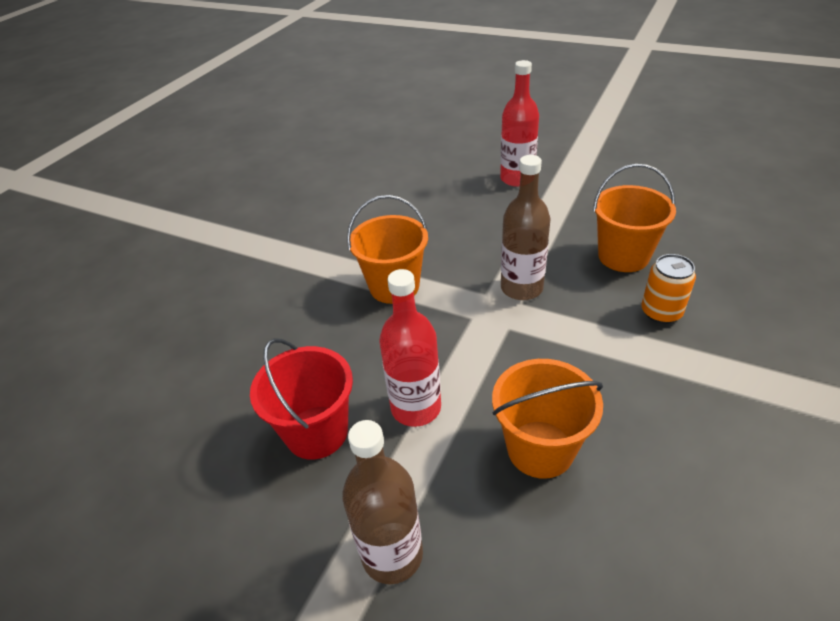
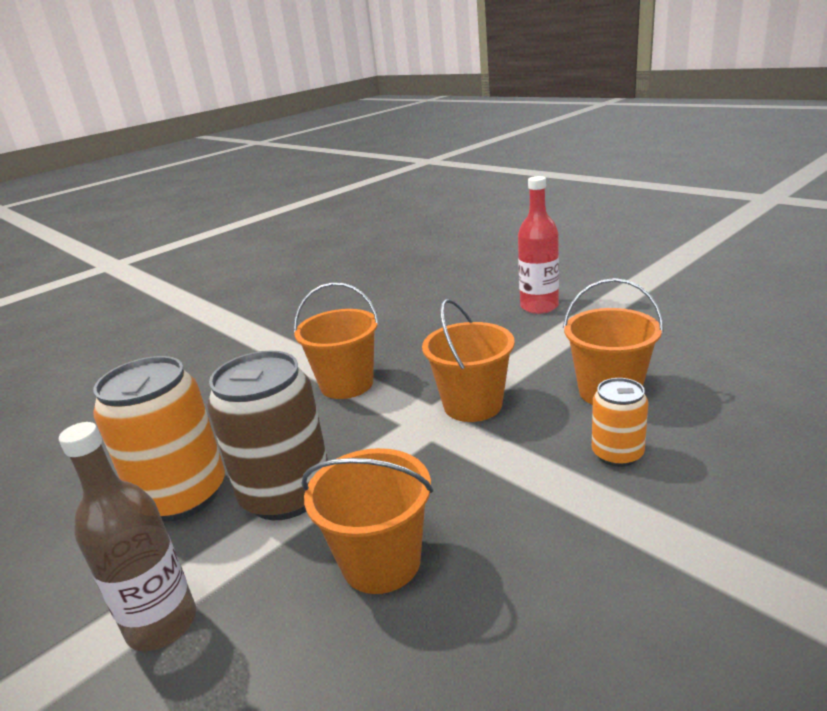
camera: 20 degrees right, 15 degrees down
red bucket [250,338,353,460] -> orange can [93,356,225,522]
red bottle [379,269,441,427] -> brown can [207,351,328,520]
brown bottle [501,155,551,300] -> orange bucket [422,299,515,422]

